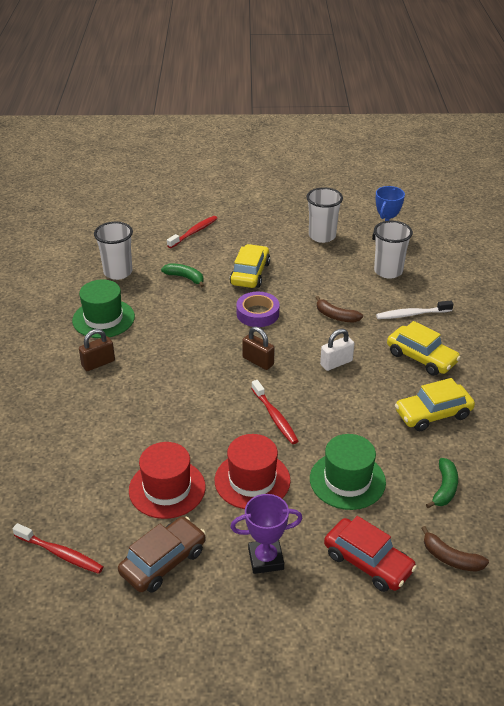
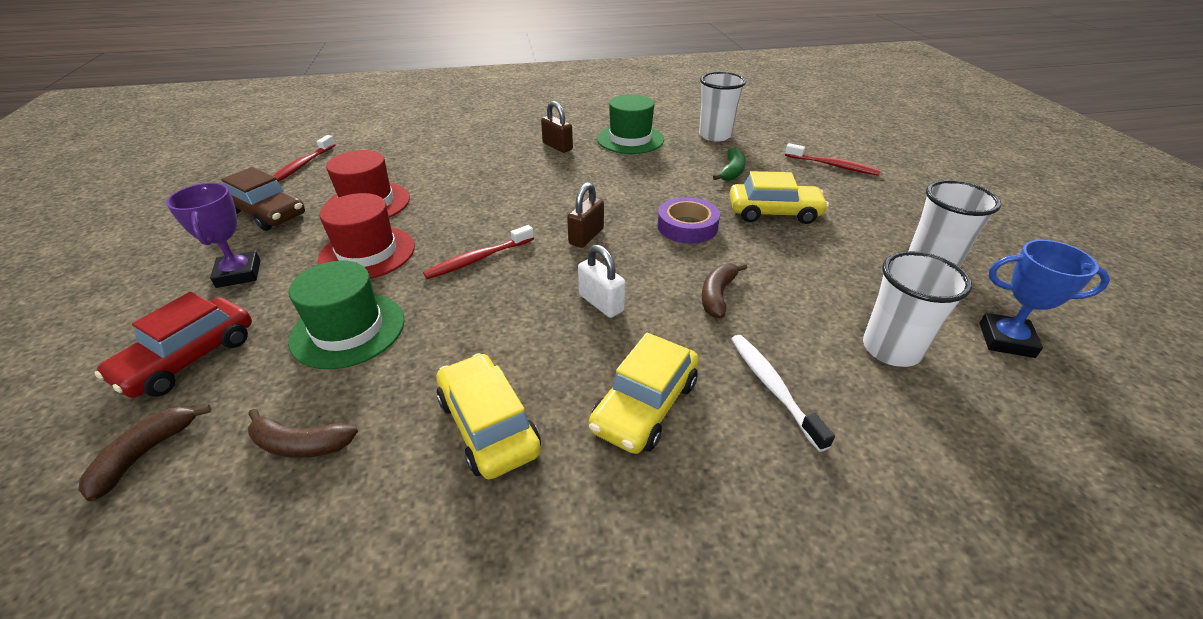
camera: 80 degrees right, 0 degrees up
green banana [426,458,458,508] -> brown banana [248,409,358,458]

